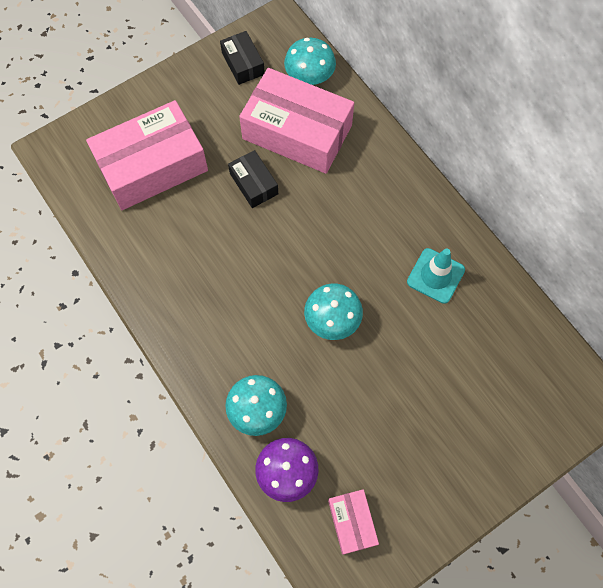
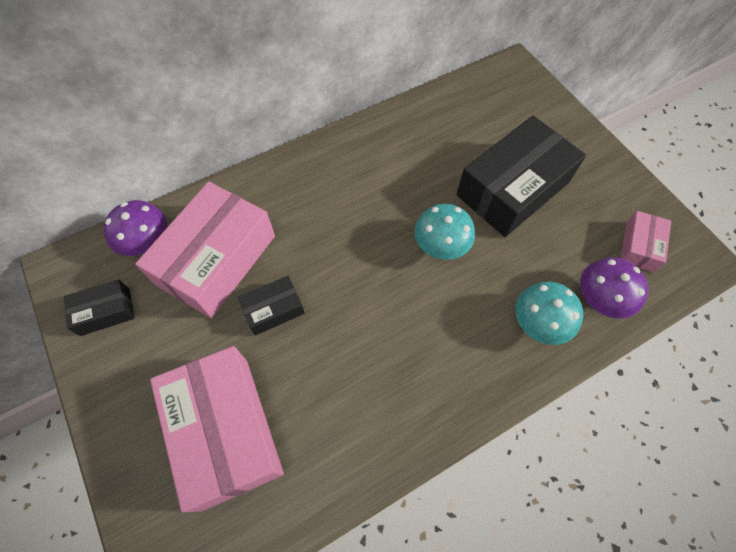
camera: 85 degrees left, 5 degrees down
turquoise mushroom [284,38,336,85] -> purple mushroom [103,200,167,256]
pink box [328,489,379,555] -> pink box turned 60 degrees counterclockwise [620,211,671,272]
turquoise traffic cone [407,248,465,304] -> none
none -> black box [456,116,586,237]

